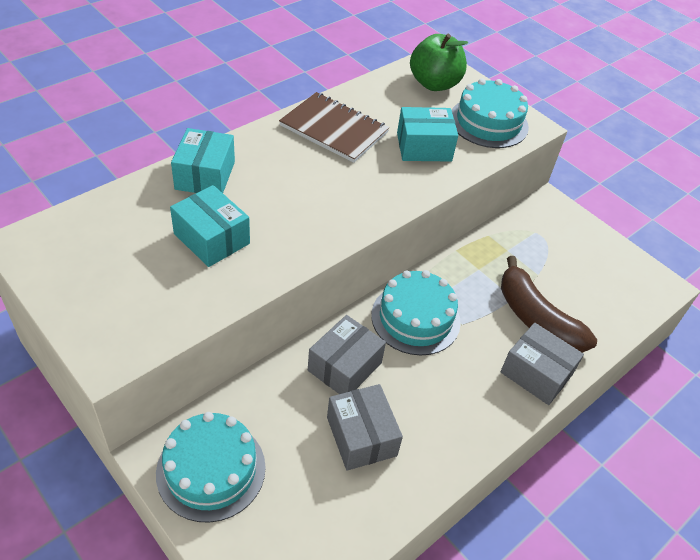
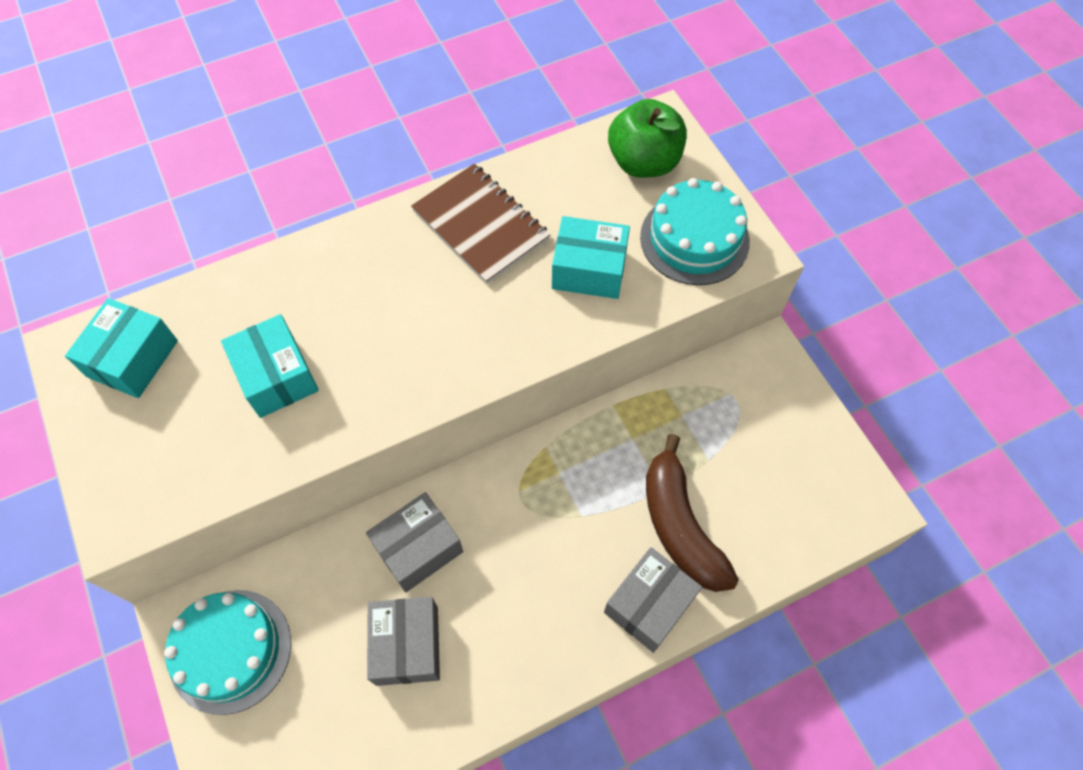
camera: 20 degrees right, 15 degrees up
turquoise box [171,128,235,193] -> turquoise box moved to [65,298,178,398]
turquoise cake [371,270,461,355] -> none
grey box [501,323,584,405] -> grey box turned 75 degrees clockwise [604,547,702,653]

